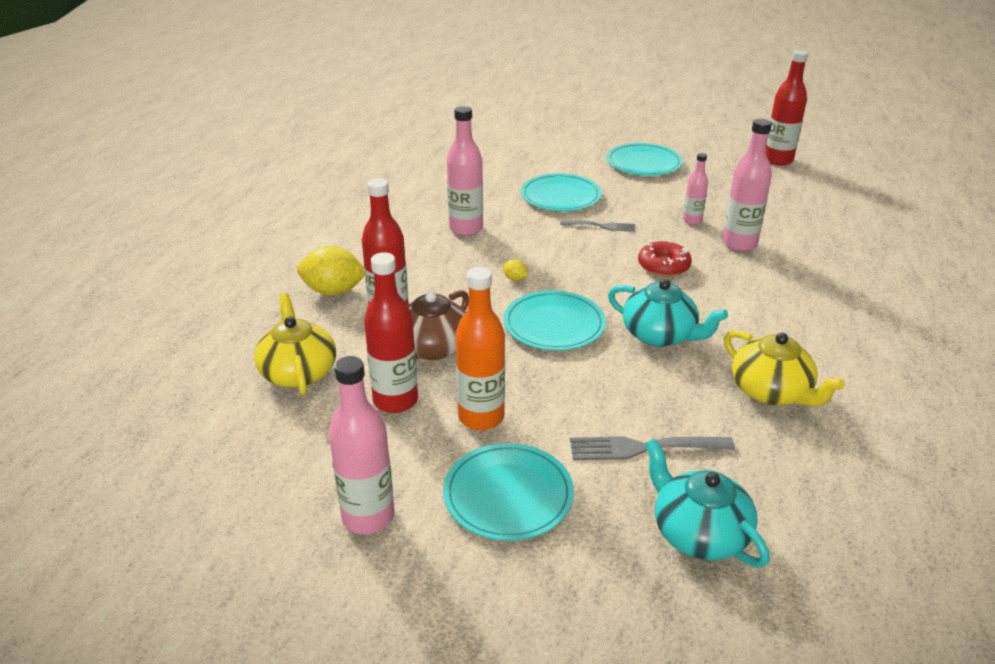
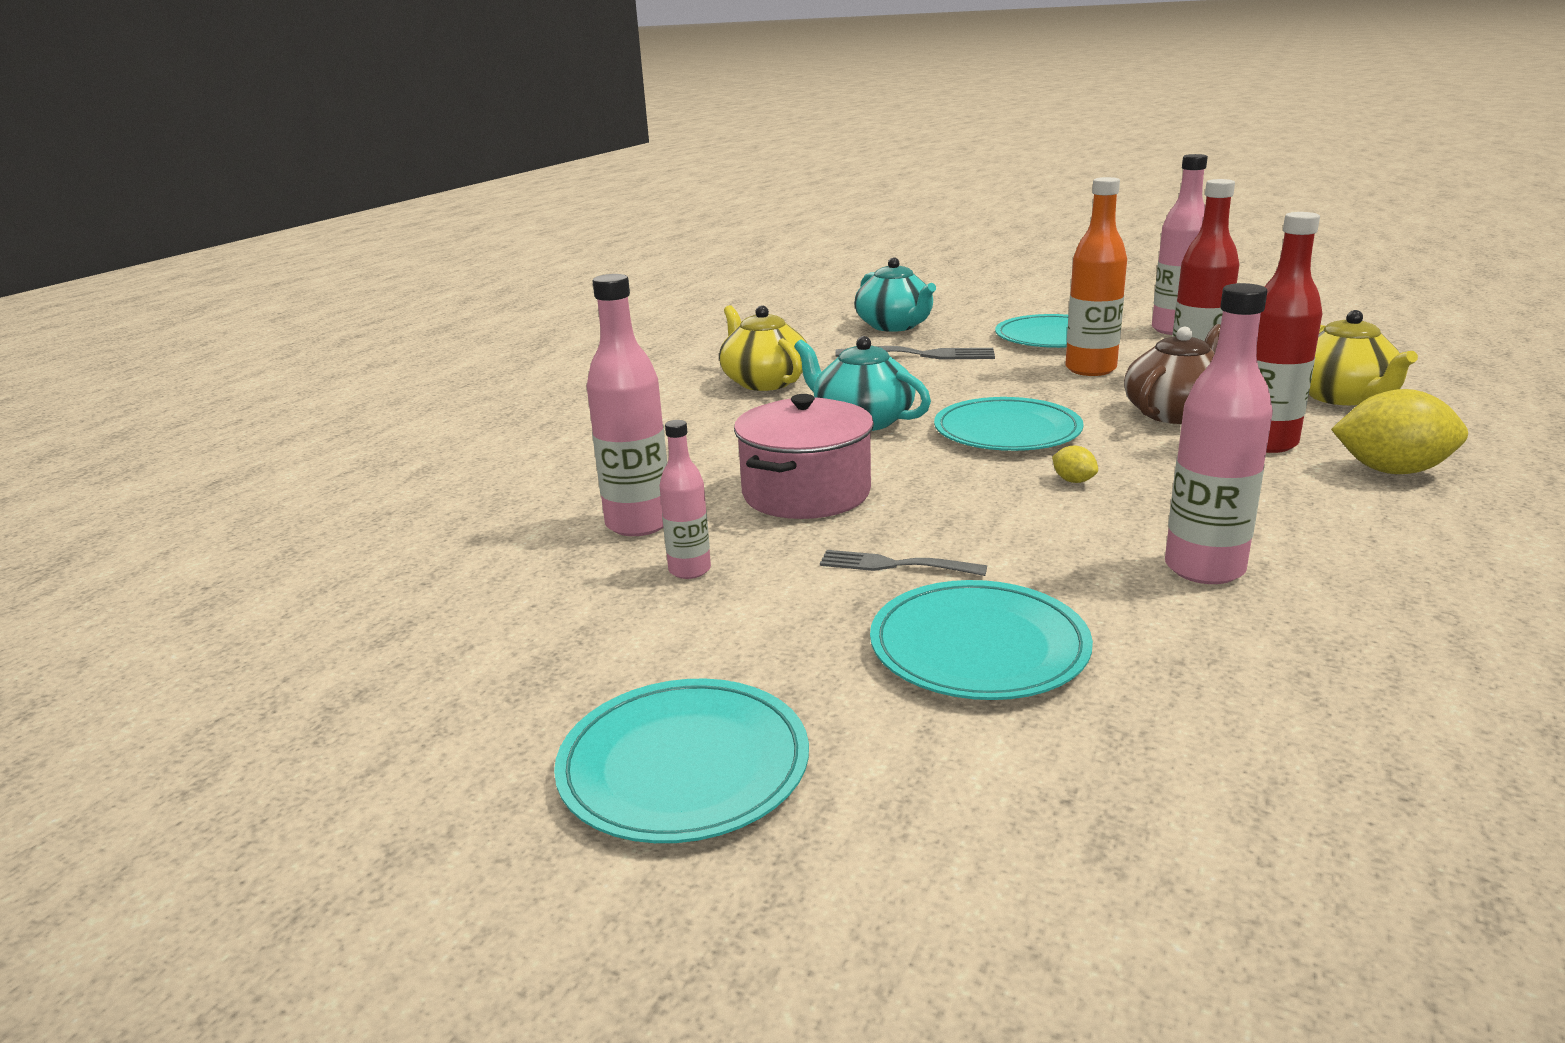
camera: 170 degrees left, 10 degrees down
red donut [638,241,692,277] -> pink pot [734,394,874,519]
red bottle [766,50,808,165] -> none

